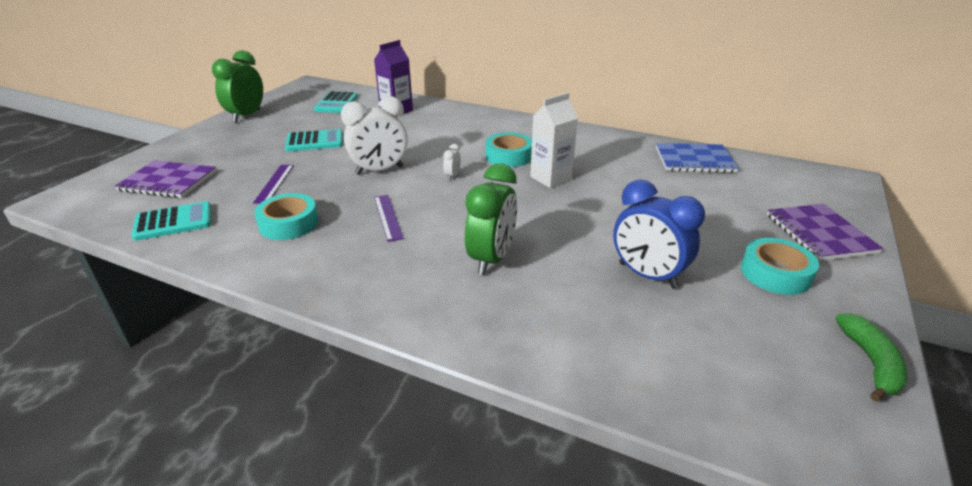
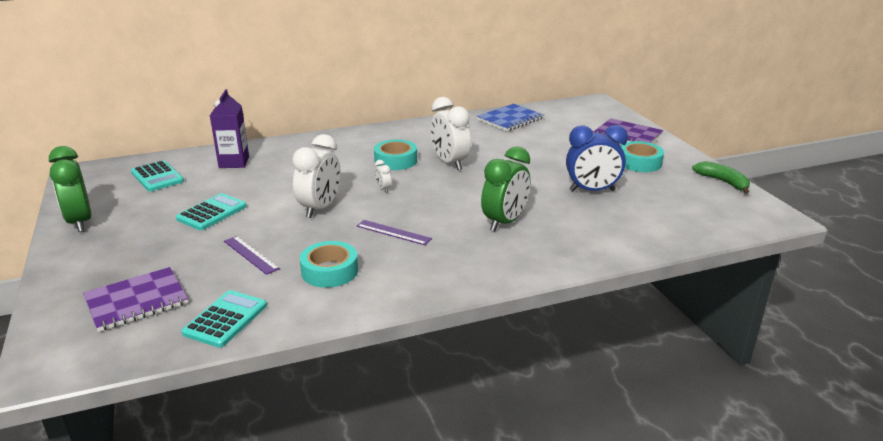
camera: 45 degrees left, 5 degrees down
green clock [465,164,517,275] -> green clock turned 60 degrees clockwise [481,146,530,231]
white carton [530,93,578,188] -> white clock [430,97,471,170]

